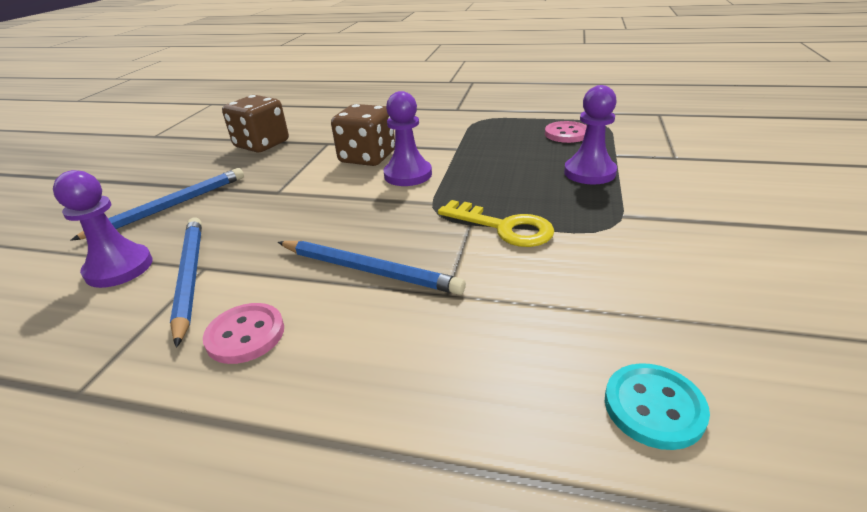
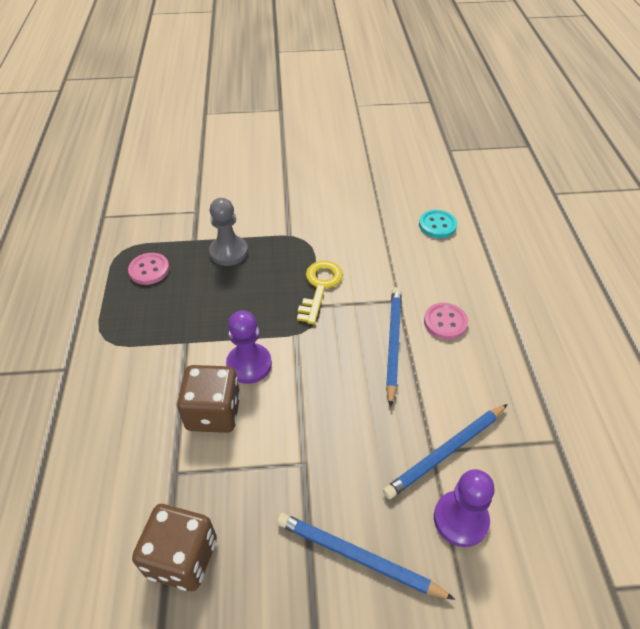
camera: 110 degrees left, 15 degrees up
pink button [203,303,284,364] -> pink button moved to [424,303,468,340]
purple pawn [564,85,617,184] -> grey pawn [209,198,248,266]

